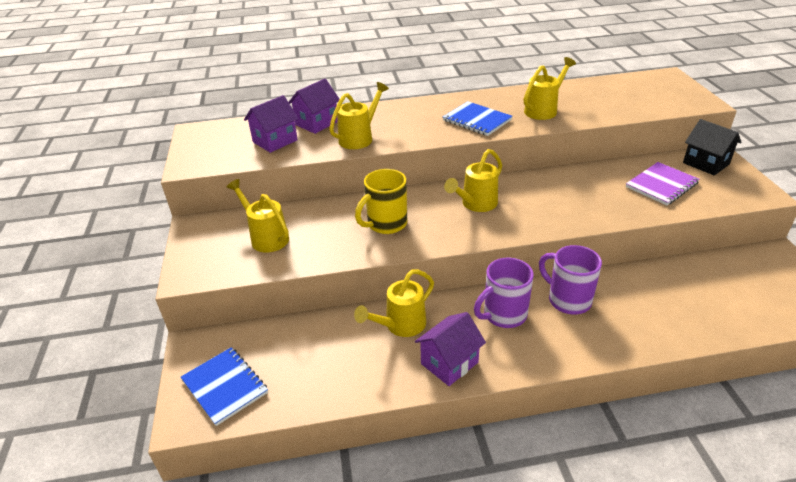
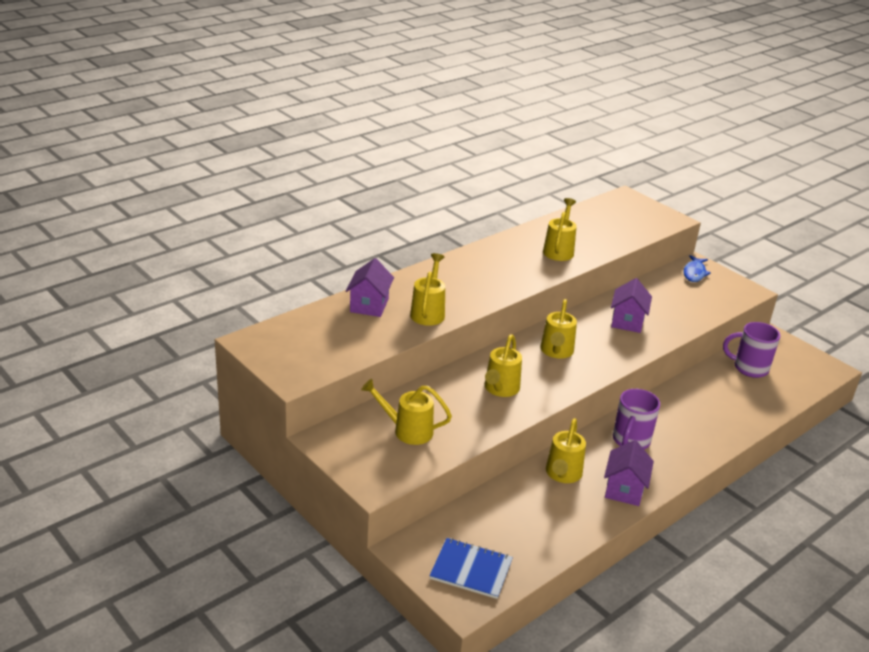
camera: 35 degrees left, 5 degrees down
purple house [244,95,298,153] -> purple house moved to [611,278,652,333]
yellow mug [355,169,407,234] -> yellow watering can [485,334,522,397]
blue notebook [443,101,513,136] -> none
purple mug [539,245,602,315] -> purple mug moved to [723,322,781,378]
purple notebook [626,162,700,205] -> none
black house [683,119,742,176] -> blue fish [684,255,711,282]

